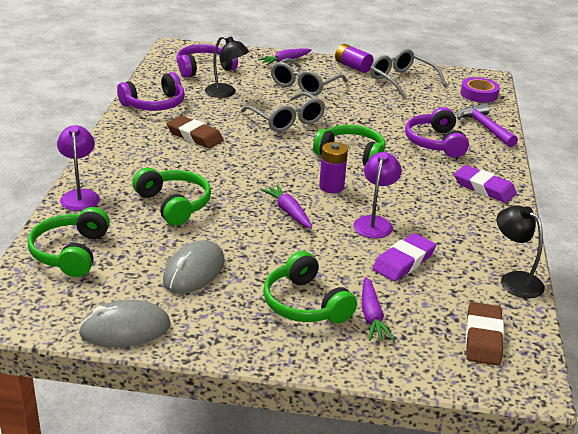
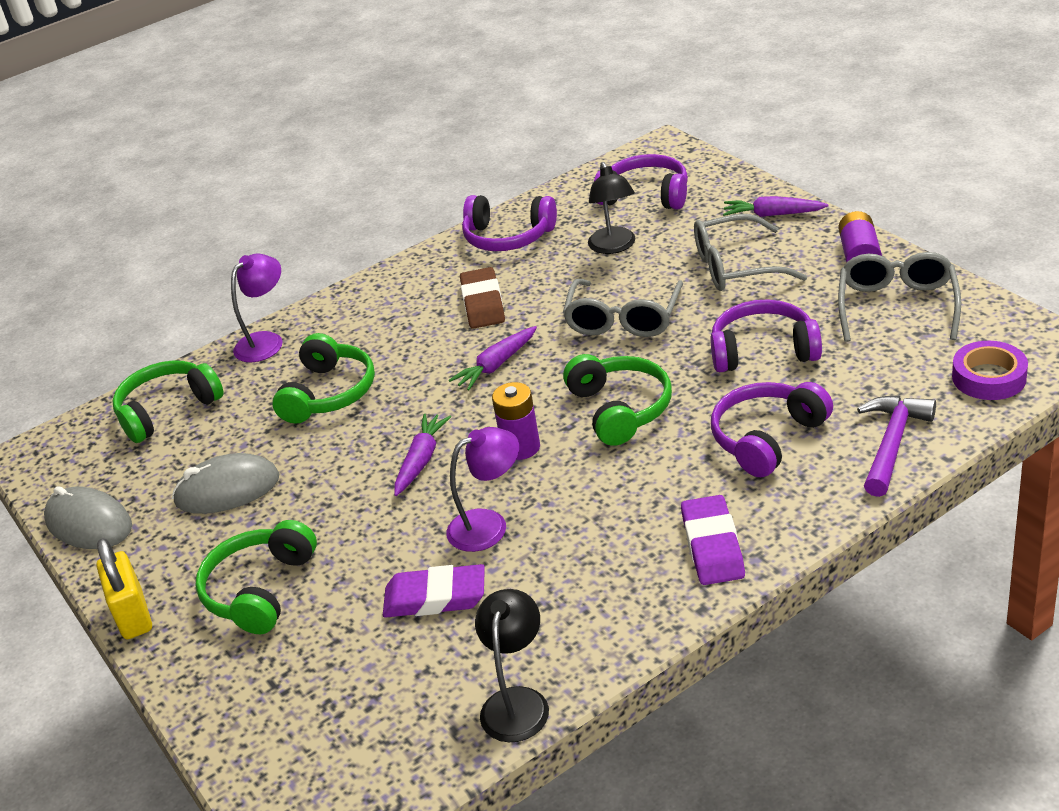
camera: 55 degrees right, 5 degrees up
purple carrot [362,277,394,341] -> purple carrot moved to [449,326,537,390]
brown eraser [466,302,504,366] -> none
none -> yellow padlock [96,538,152,639]
none -> purple headphones [710,299,822,372]

